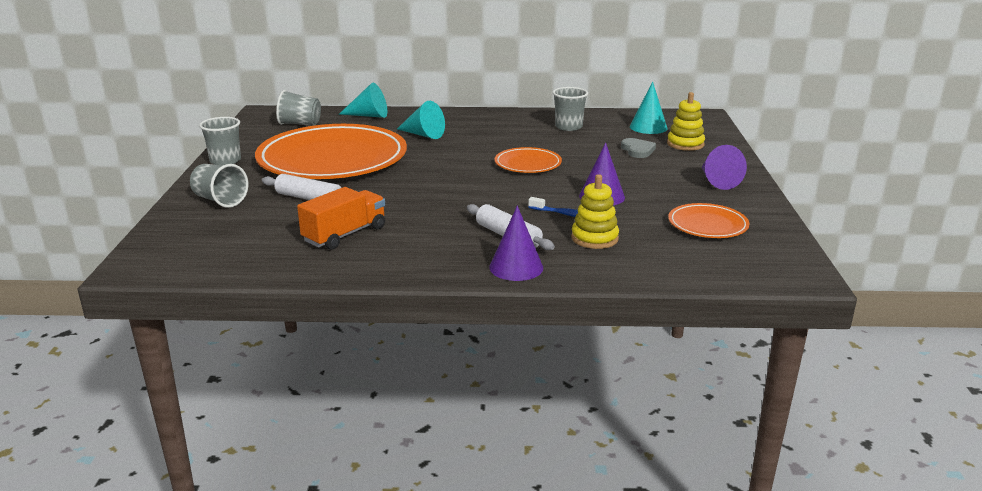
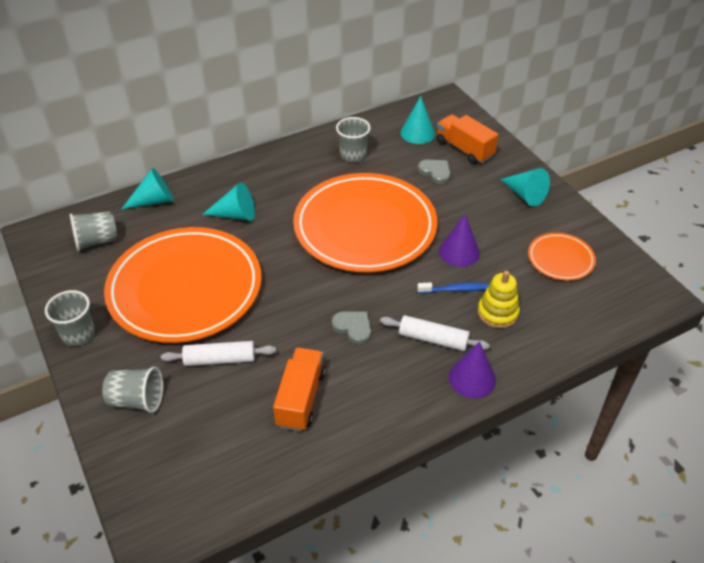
camera: 30 degrees left, 20 degrees up
orange plate [494,147,562,173] -> orange plate [293,173,438,272], size x2.24
yellow stacking toy [667,92,705,151] -> orange truck [437,115,499,164]
purple cone [702,145,747,190] -> turquoise cone [500,168,550,207]
none -> grey heart [332,312,371,345]

